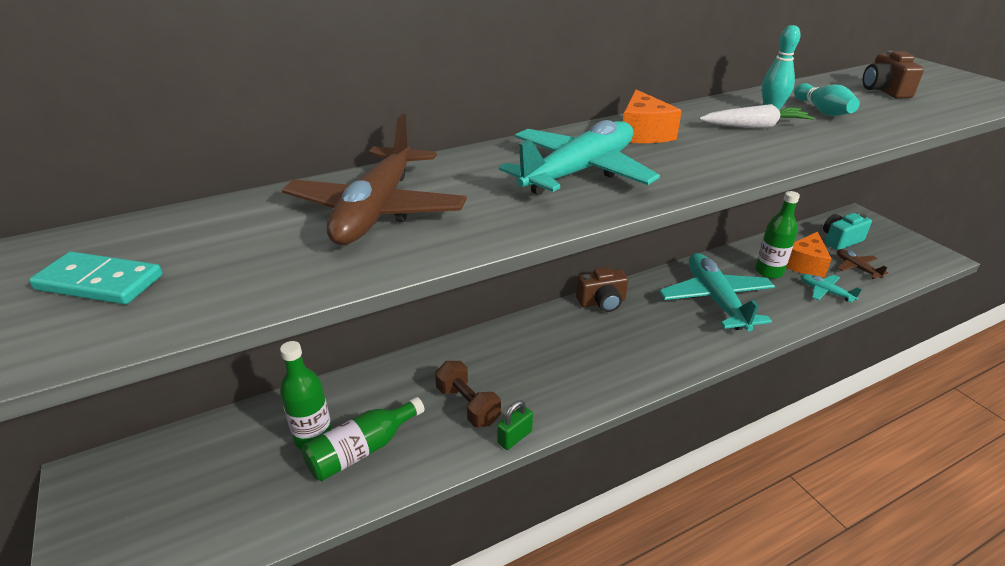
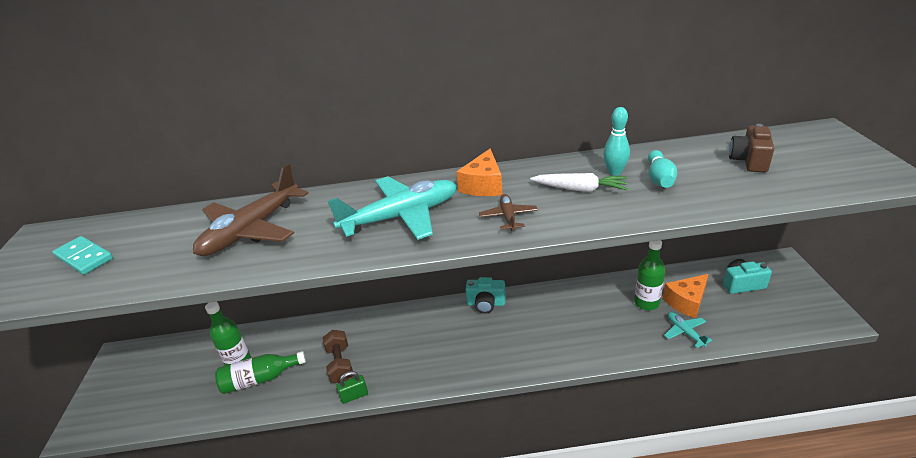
camera: 25 degrees right, 0 degrees up
brown camera [576,267,628,312] -> turquoise camera [465,277,506,313]
turquoise plane [659,253,775,332] -> none
brown plane [837,249,888,279] -> brown plane moved to [479,194,538,231]

